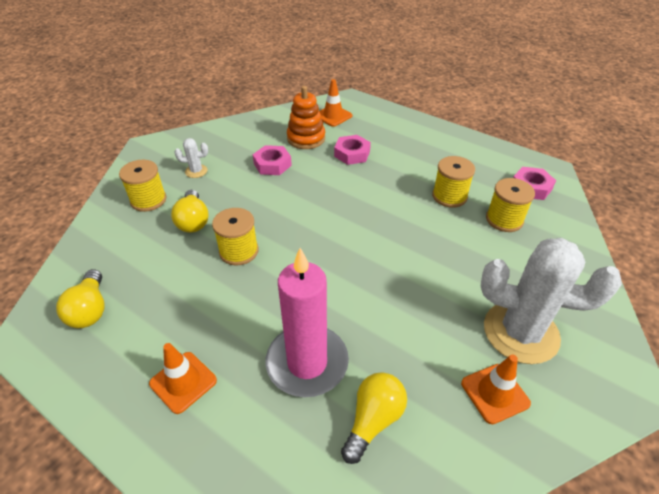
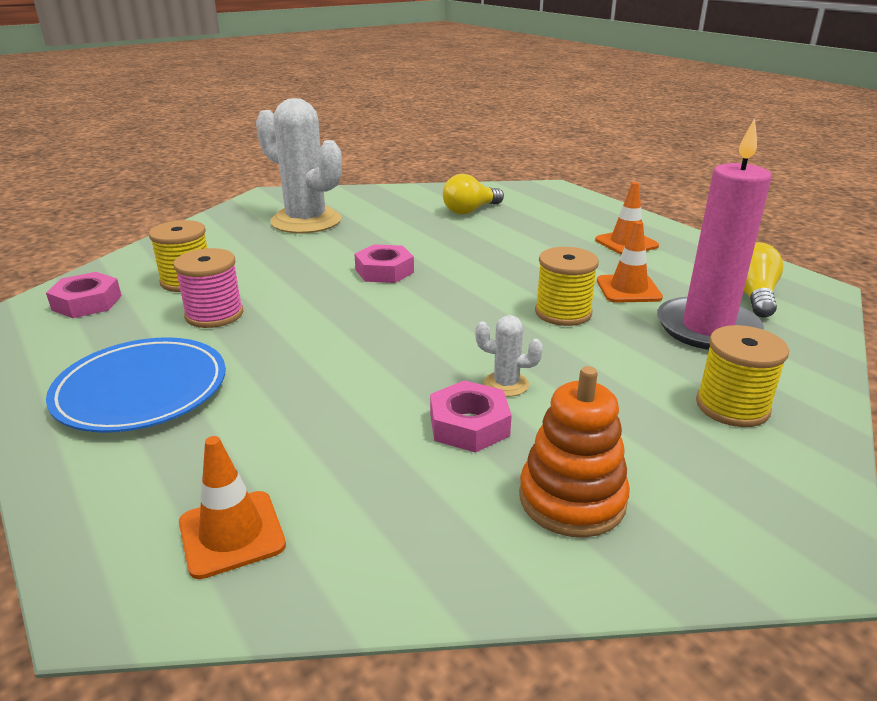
camera: 160 degrees left, 15 degrees down
yellow light bulb [171,190,209,233] -> none
white cactus [174,138,208,178] -> white cactus moved to [475,315,543,397]
pink candle [266,248,349,397] -> pink candle moved to [657,118,772,350]
orange stacking toy [287,86,325,149] -> orange stacking toy moved to [519,366,630,538]
pink nut [334,135,371,165] -> pink nut moved to [354,244,414,283]
yellow spool [432,156,475,208] -> pink spool [174,248,243,328]
orange traffic cone [461,355,531,424] -> orange traffic cone moved to [597,221,663,303]
none -> blue plate [46,337,226,433]

